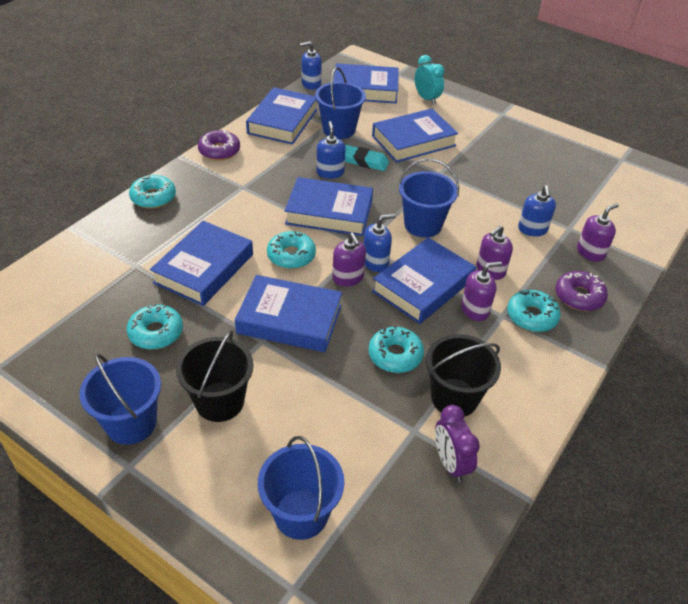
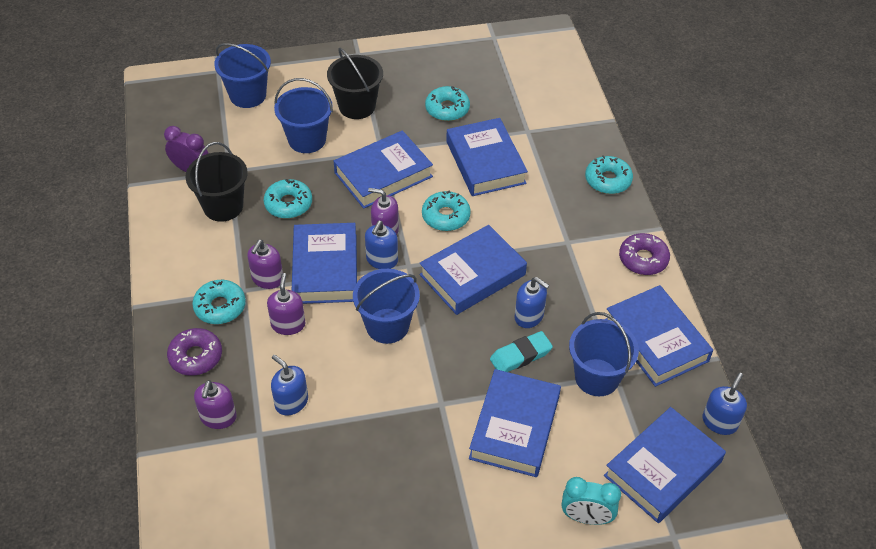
camera: 135 degrees right, 5 degrees up
blue bucket [79,354,161,445] -> blue bucket moved to [274,78,333,153]

